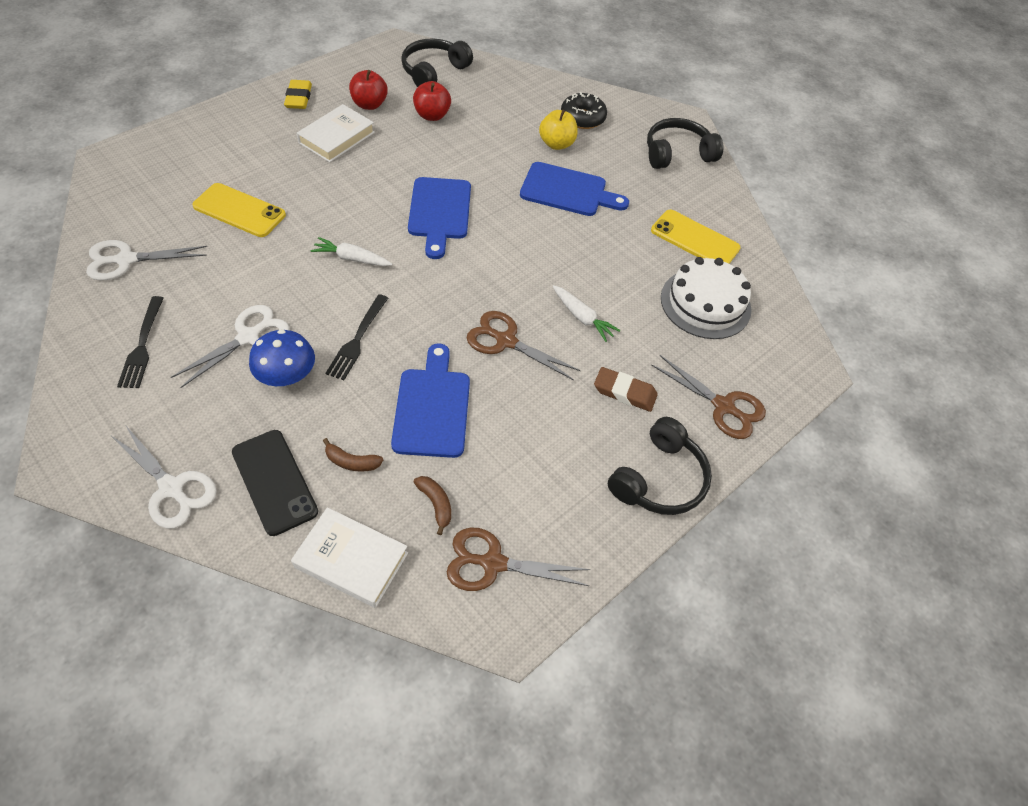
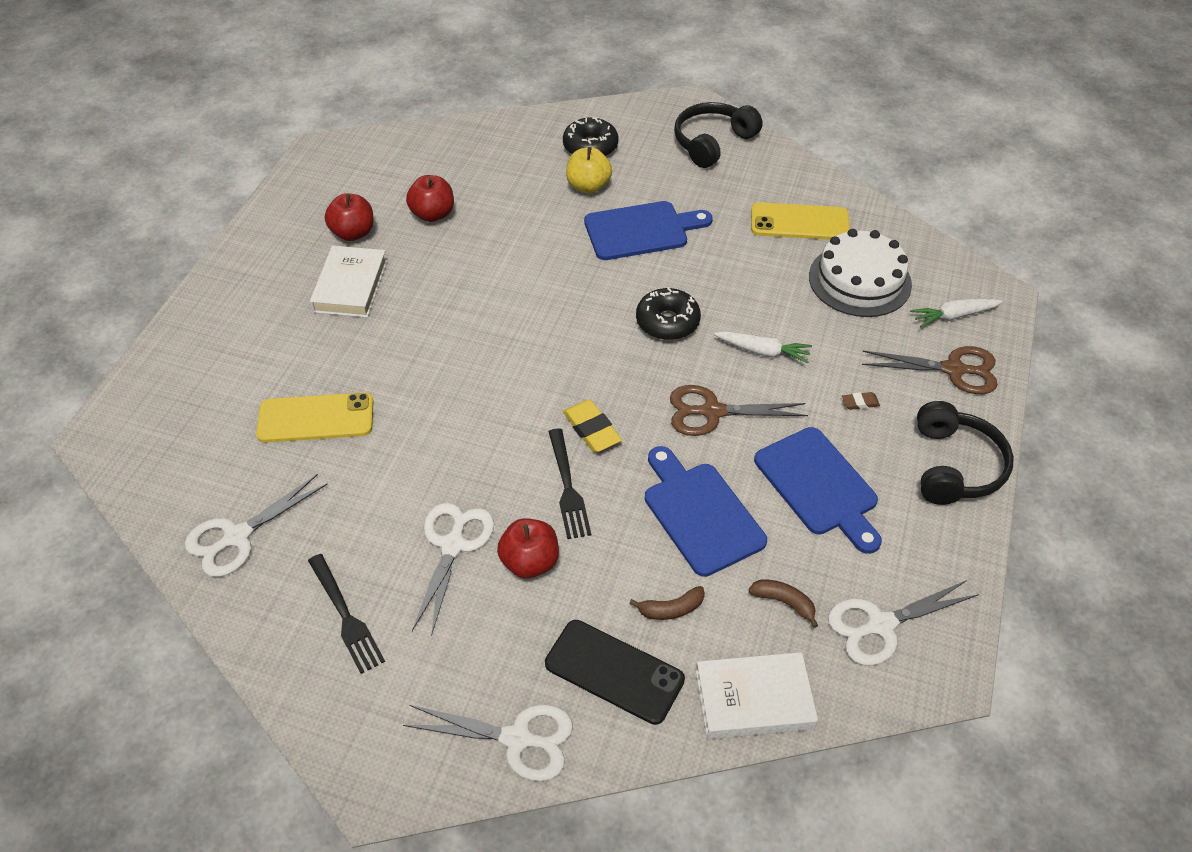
camera: 25 degrees left, 5 degrees down
blue mushroom [249,329,315,386] -> red apple [497,518,559,578]
yellow eraser [284,80,312,109] -> yellow eraser moved to [563,400,622,452]
white carrot [310,237,392,266] -> white carrot moved to [910,298,1003,327]
black headphones [401,38,473,87] -> none
blue cutting board [408,177,471,259] -> blue cutting board moved to [754,427,882,554]
brown scissors [447,528,591,591] -> white scissors [828,580,979,665]
brown eraser [594,367,658,412] -> brown eraser [842,392,880,410], size x0.53
none -> black donut [636,287,701,340]

